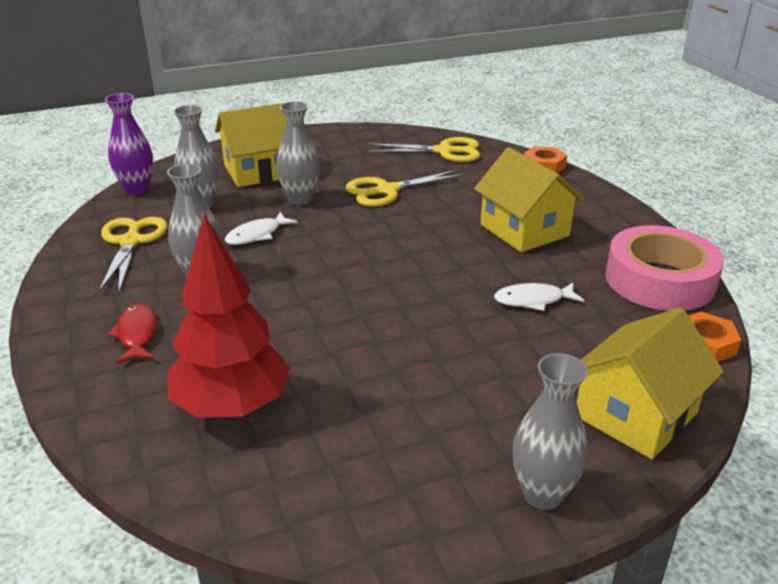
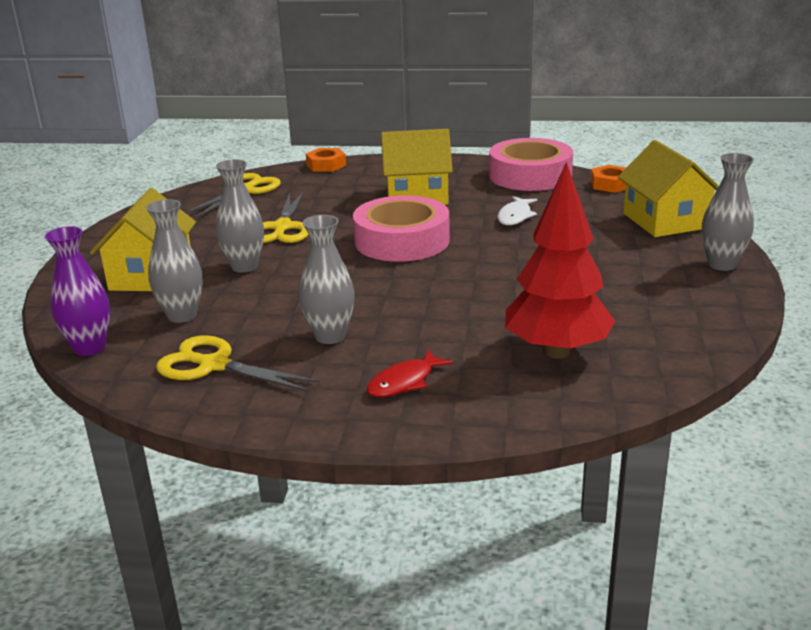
camera: 60 degrees left, 5 degrees down
red fish [107,304,157,364] -> red fish turned 60 degrees counterclockwise [367,350,453,397]
white fish [225,212,298,245] -> none
none -> pink tape [353,195,450,262]

